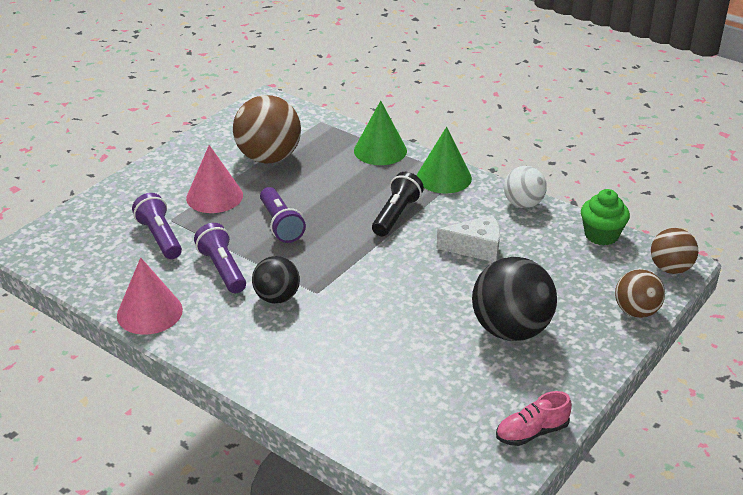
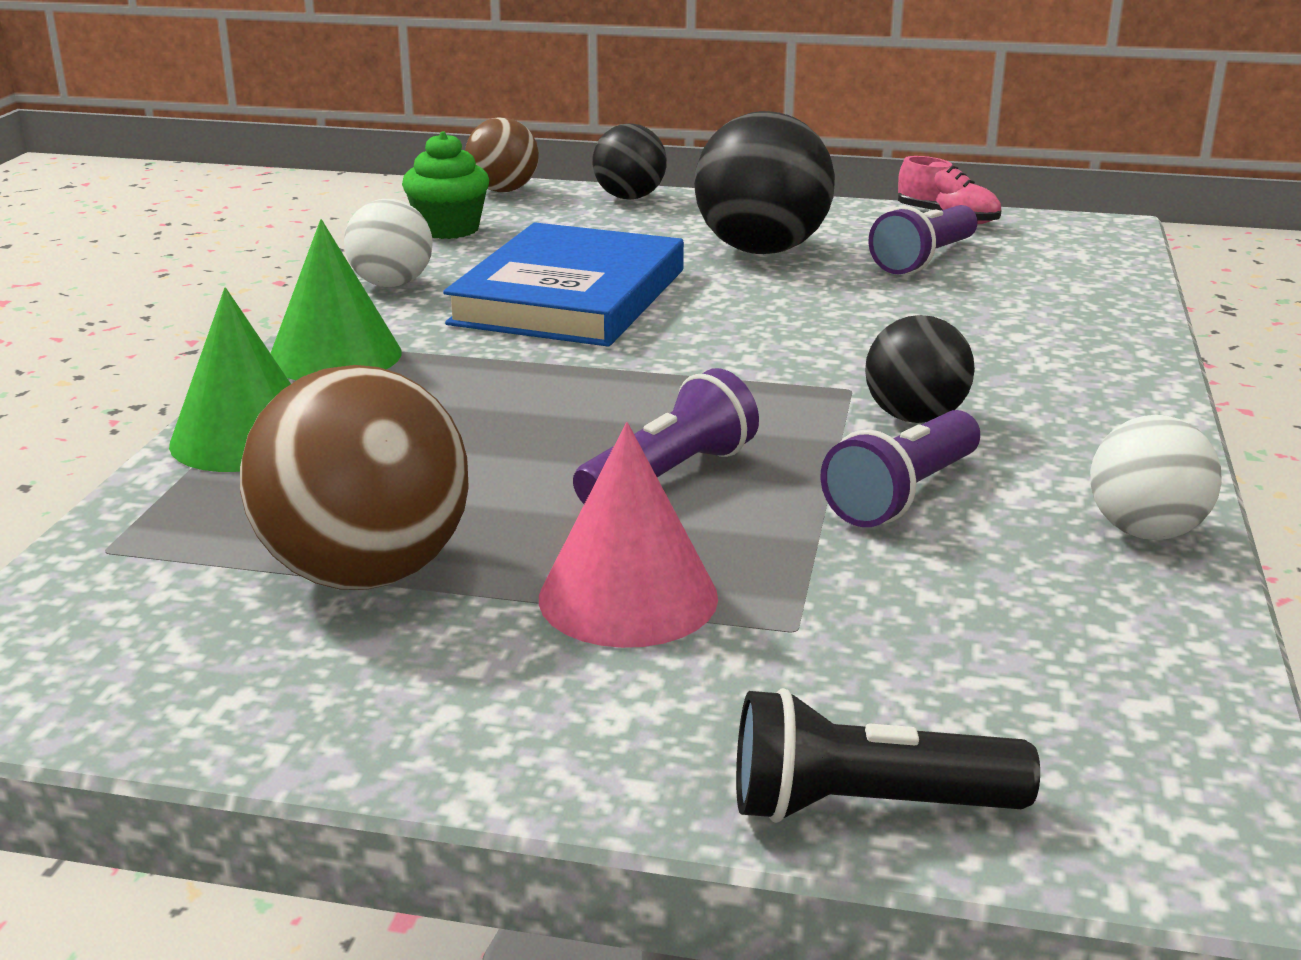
camera: 115 degrees left, 10 degrees down
pink cone [117,257,183,335] -> white ball [1090,415,1222,540]
purple flashlight [132,193,182,259] -> purple flashlight moved to [869,205,977,274]
black flashlight [372,172,424,236] -> black flashlight moved to [736,688,1040,823]
white cheese [436,215,500,262] -> blue book [443,222,684,347]
brown ball [615,269,665,318] -> black ball [592,123,667,200]

